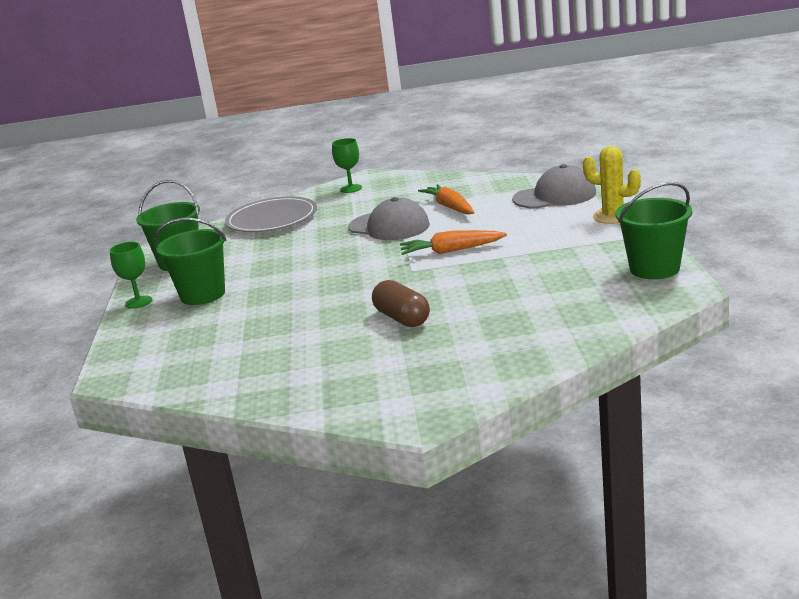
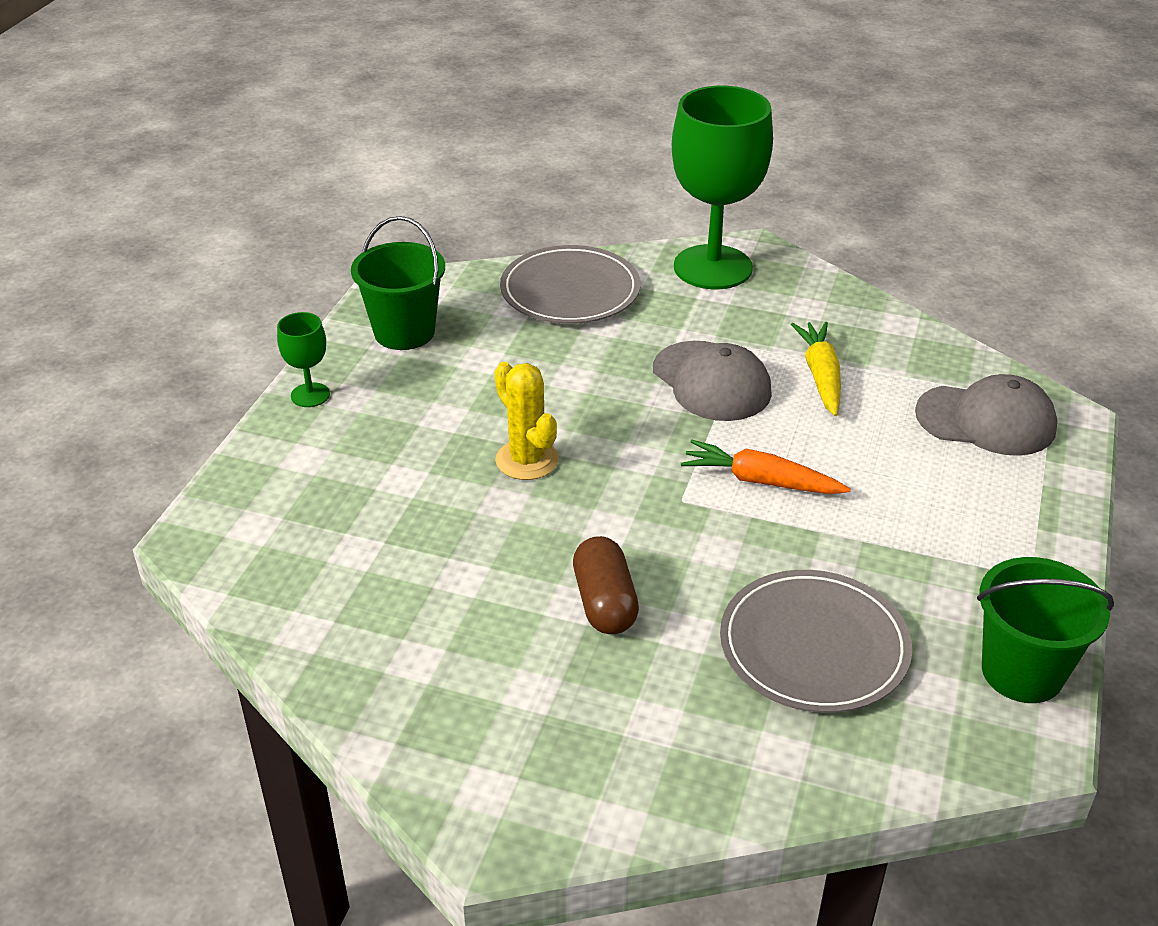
camera: 20 degrees right, 15 degrees up
green bucket [154,218,227,305] -> none
green goblet [332,138,362,193] -> green goblet [672,86,773,289], size x2.29
orange carrot [418,184,475,215] -> yellow carrot [791,322,841,416]
yellow cactus [583,146,641,224] -> yellow cactus moved to [495,362,559,480]
none -> grey plate [720,570,912,713]

